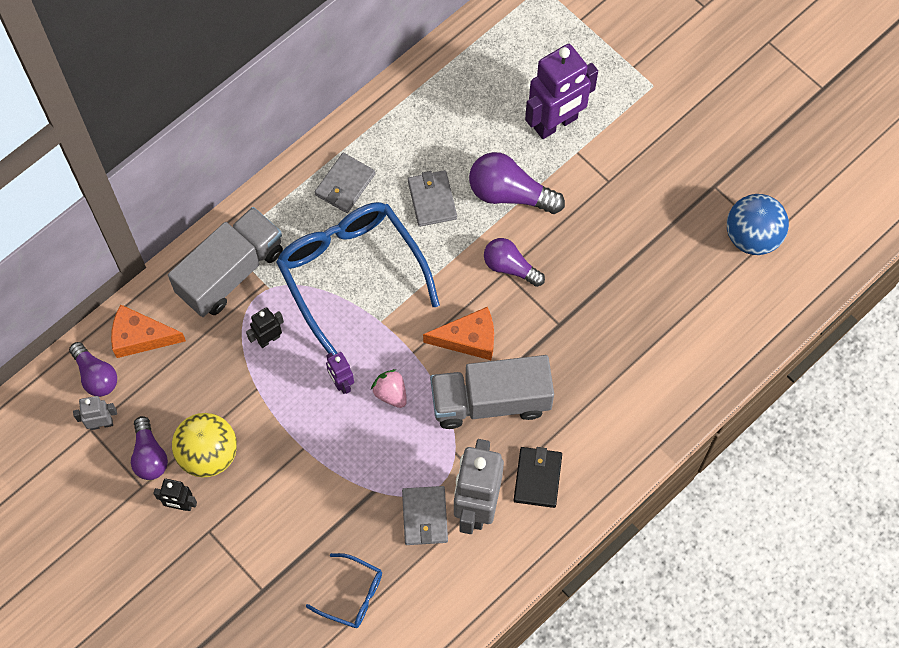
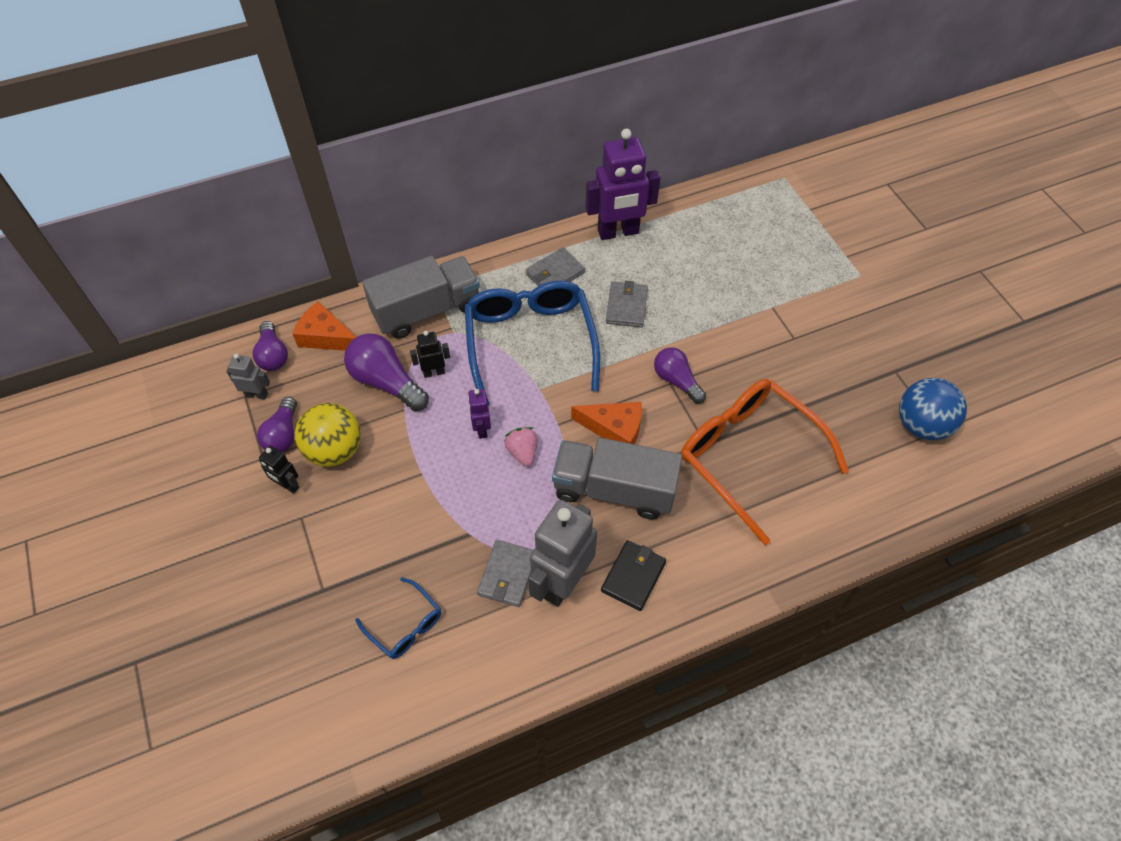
camera: 20 degrees right, 10 degrees down
purple light bulb [469,152,565,214] -> purple light bulb moved to [344,333,429,411]
purple robot [525,44,598,139] -> purple robot moved to [586,129,660,240]
none -> orange glasses [681,379,849,545]

